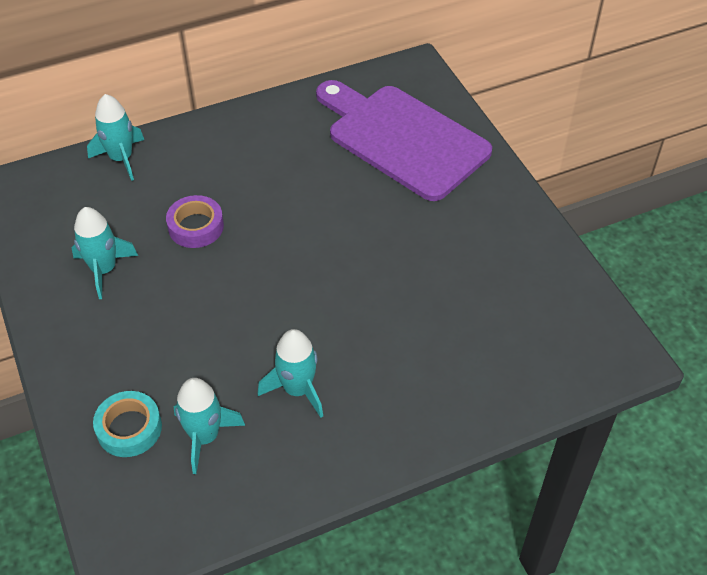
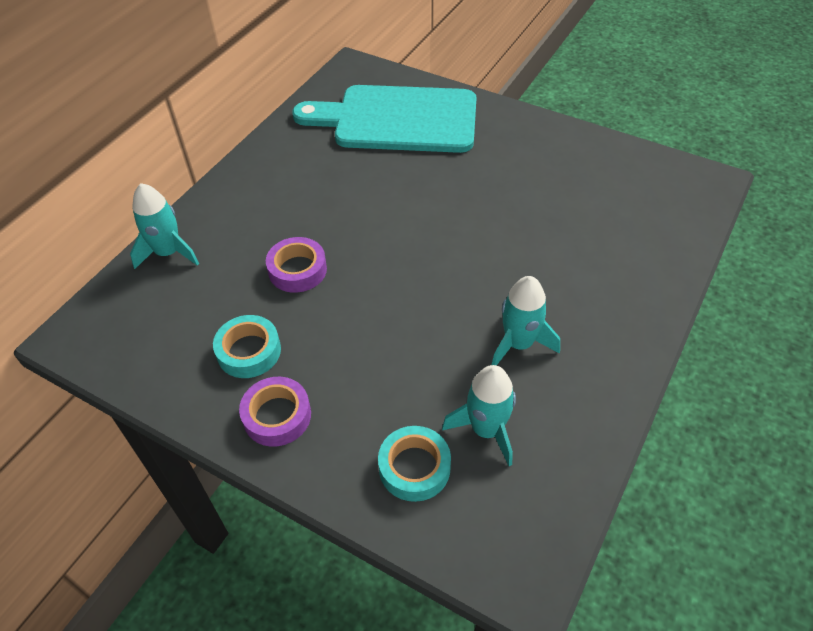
camera: 35 degrees left, 0 degrees up
turquoise rocket [71,207,138,299] -> turquoise tape [213,315,281,378]
purple cutting board [316,80,492,201] -> turquoise cutting board [292,85,477,153]
none -> purple tape [239,377,311,447]

